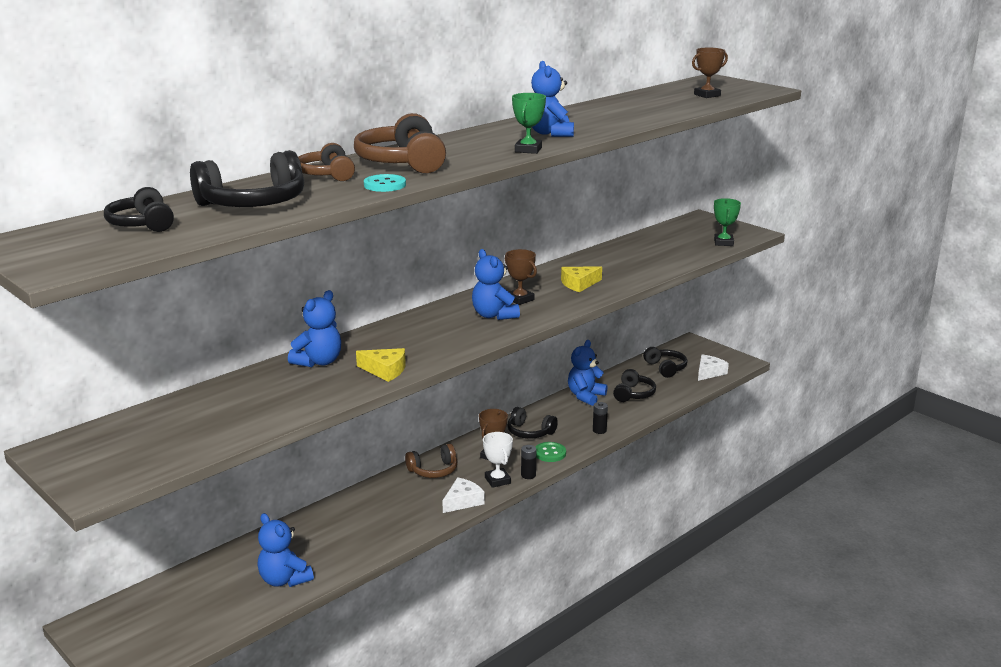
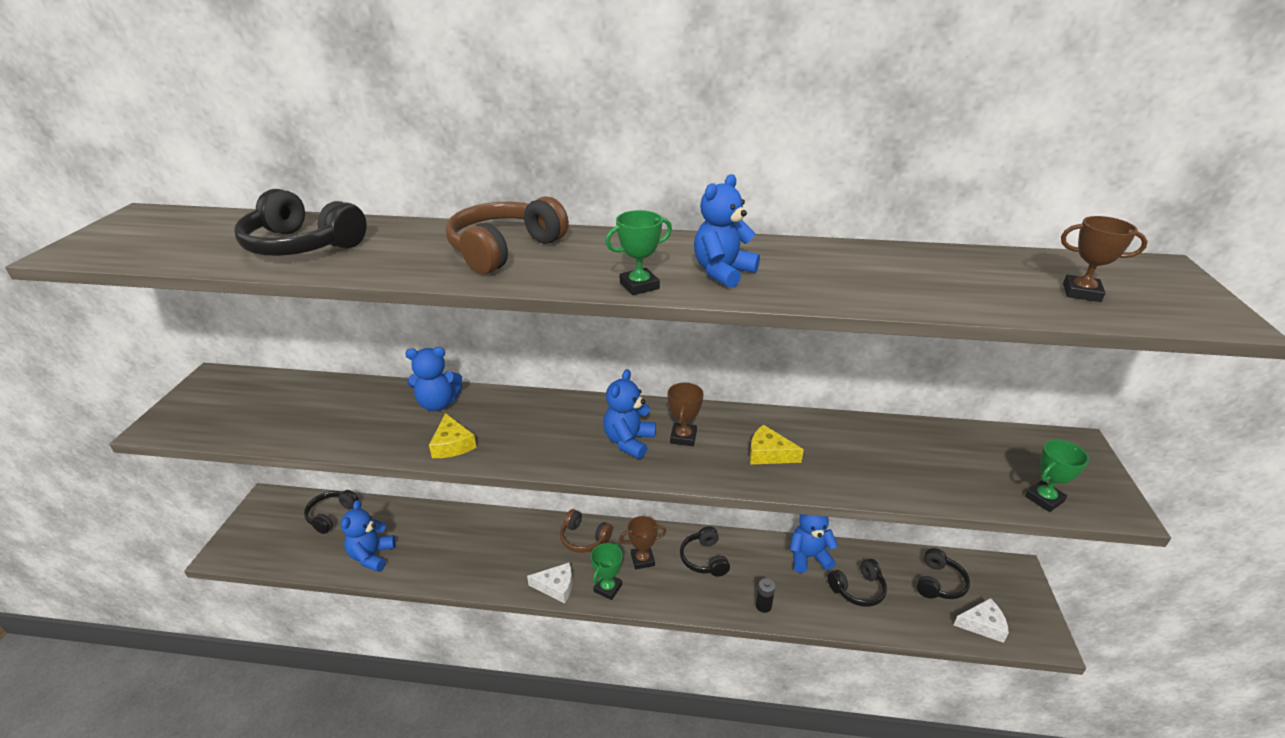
camera: 50 degrees right, 10 degrees up
black headphones [104,187,174,232] -> black headphones moved to [304,490,359,534]
brown headphones [298,143,355,181] -> none
turquoise button [364,174,406,192] -> none
white trophy [483,432,513,488] -> green trophy [591,543,623,600]
black battery [521,445,536,479] -> none
green button [535,442,566,462] -> none

